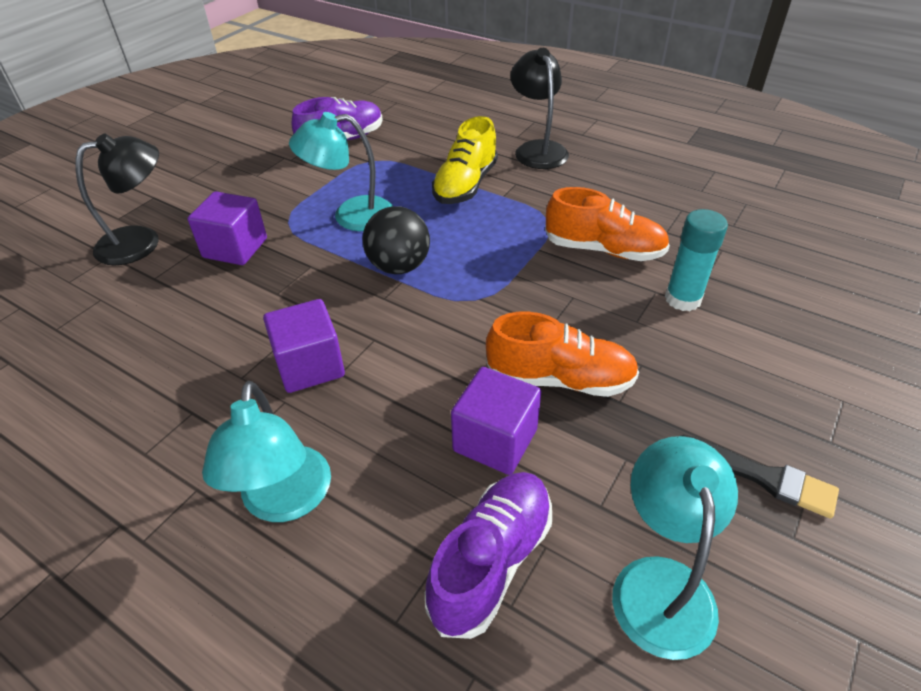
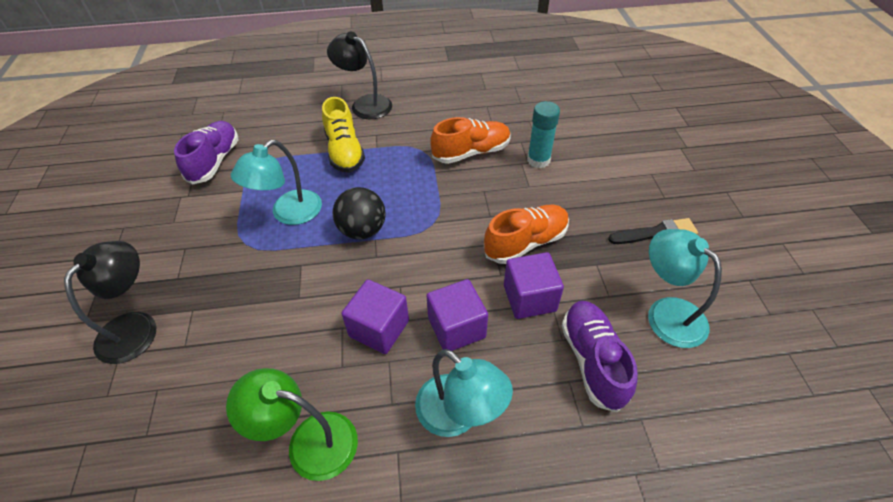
camera: 40 degrees left, 5 degrees up
purple cube [188,191,267,265] -> purple cube moved to [426,279,488,351]
none -> green lamp [226,368,358,481]

